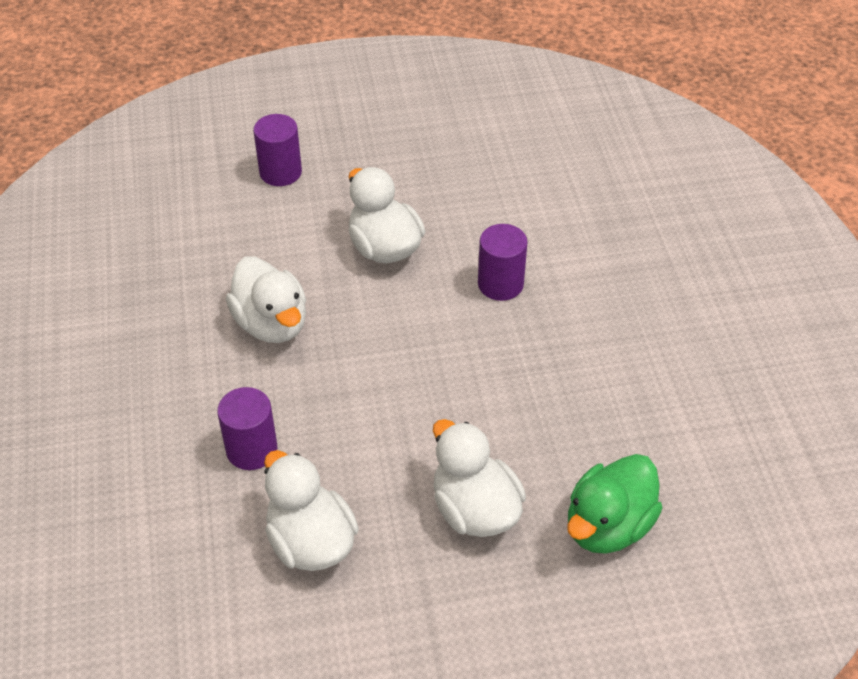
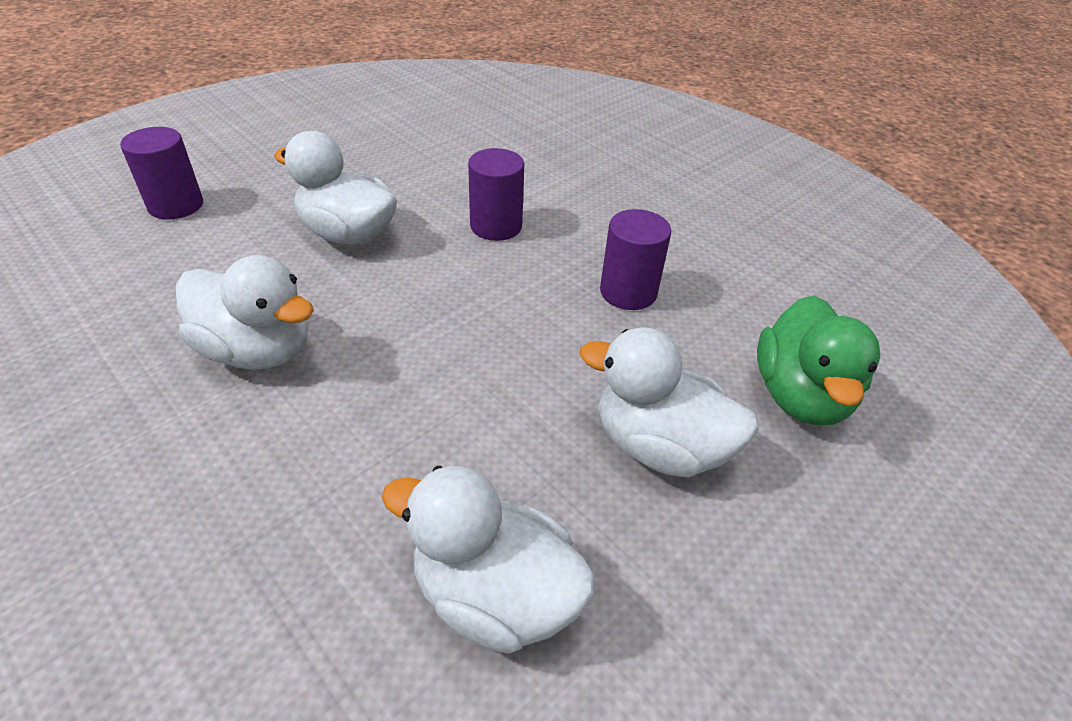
camera: 35 degrees left, 5 degrees down
purple cylinder [217,387,277,470] -> purple cylinder moved to [600,209,671,310]

